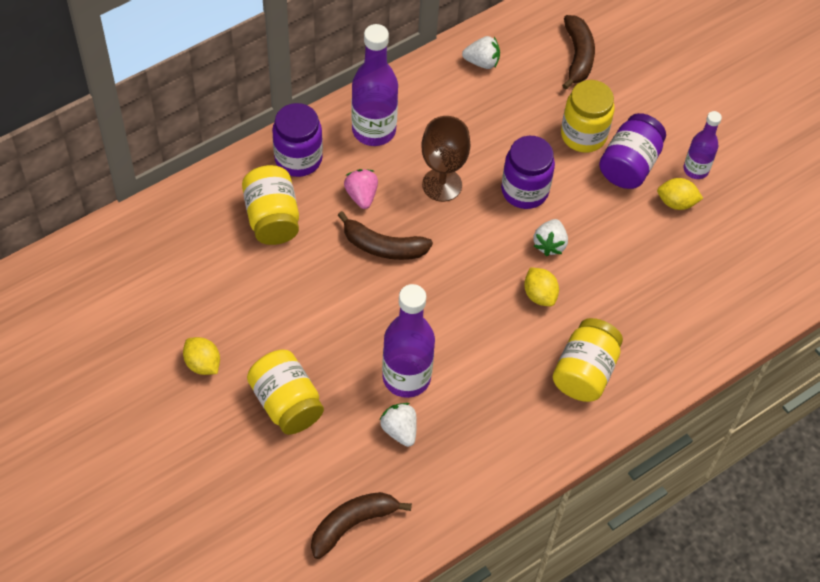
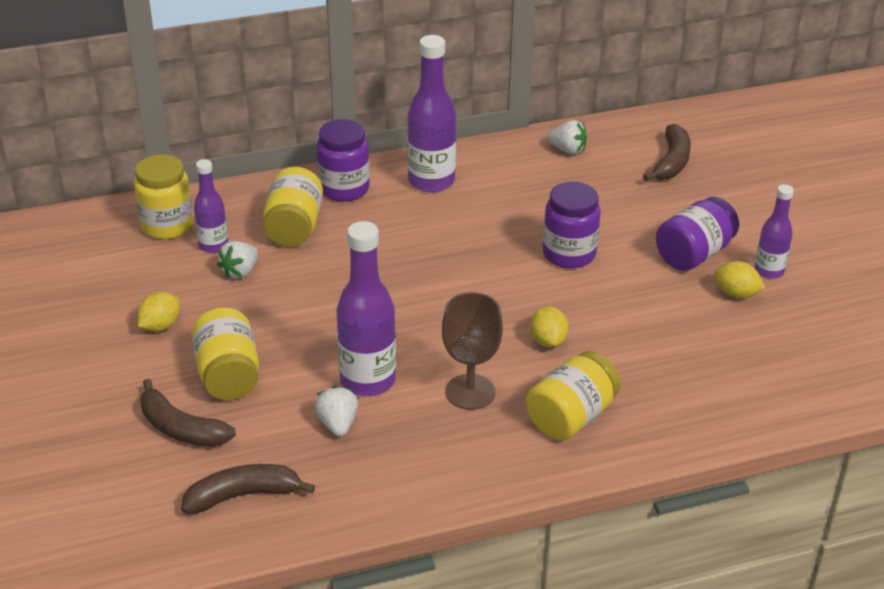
camera: 20 degrees right, 20 degrees down
yellow lemon [183,337,220,375] -> yellow lemon turned 60 degrees clockwise [137,292,180,332]
brown banana [338,211,433,260] -> brown banana moved to [140,379,236,447]
pink strawberry [344,169,378,209] -> none
brown goblet [421,116,470,202] -> brown goblet moved to [442,292,503,410]
white strawberry [533,219,568,256] -> white strawberry moved to [217,241,258,279]
yellow jar [561,80,615,153] -> yellow jar moved to [134,154,193,239]
none -> purple bottle [194,159,228,253]

